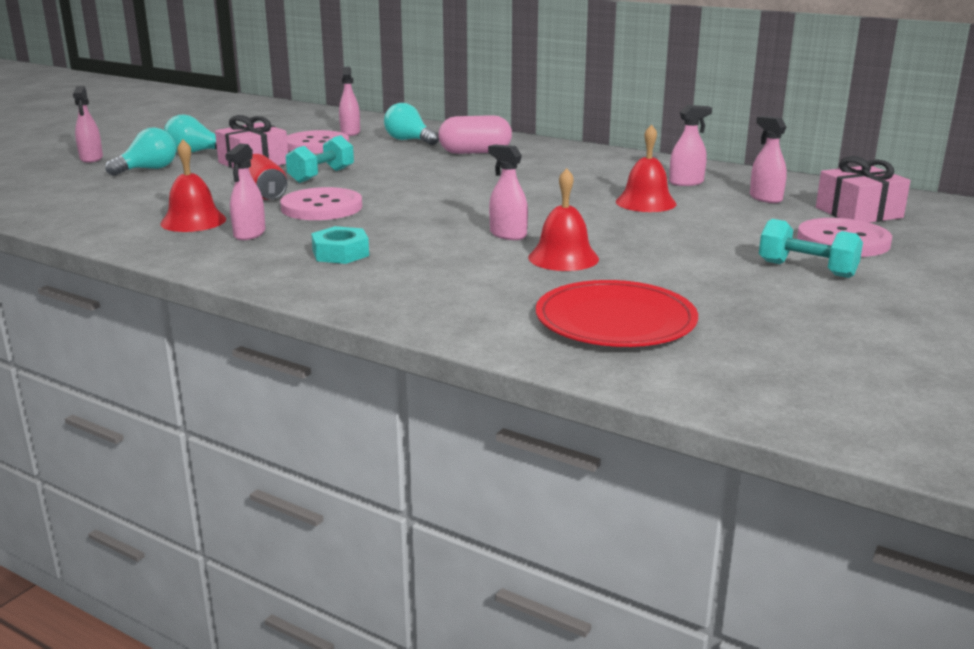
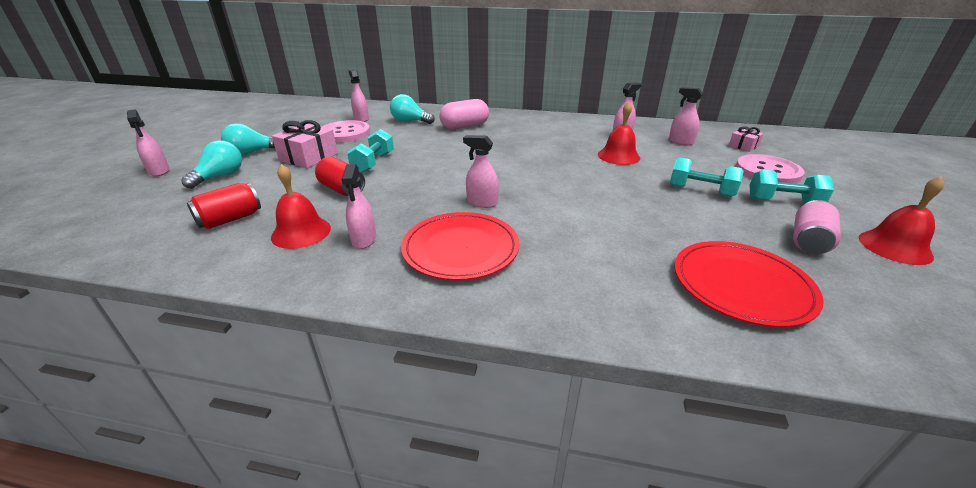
camera: 20 degrees left, 10 degrees up
pink button [280,187,362,220] -> none
turquoise nut [311,226,369,264] -> red plate [401,212,520,280]
pink spray bottle [488,144,528,240] -> pink spray bottle moved to [463,135,499,208]
red bell [528,168,599,271] -> red bell moved to [859,176,944,265]
pink gift [816,156,911,223] -> pink gift [729,126,764,152], size x0.56
none -> red can [187,183,261,229]
none -> turquoise dumbbell [670,158,744,197]
none -> pink can [793,200,841,254]

